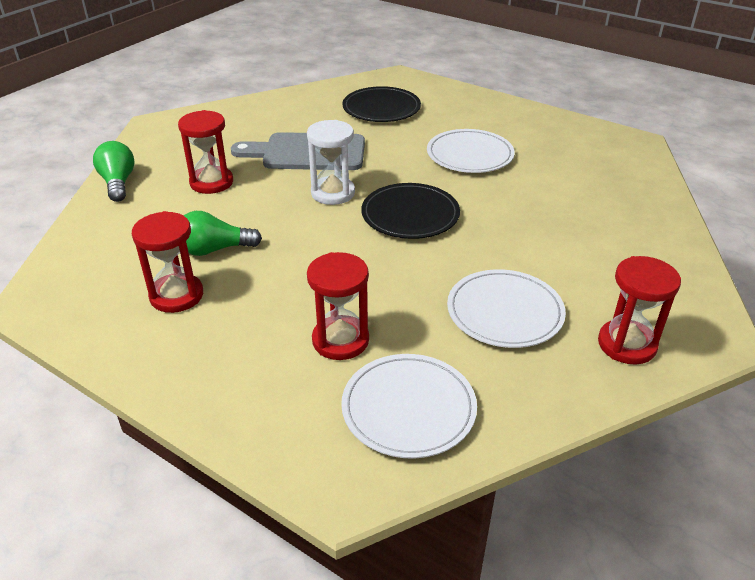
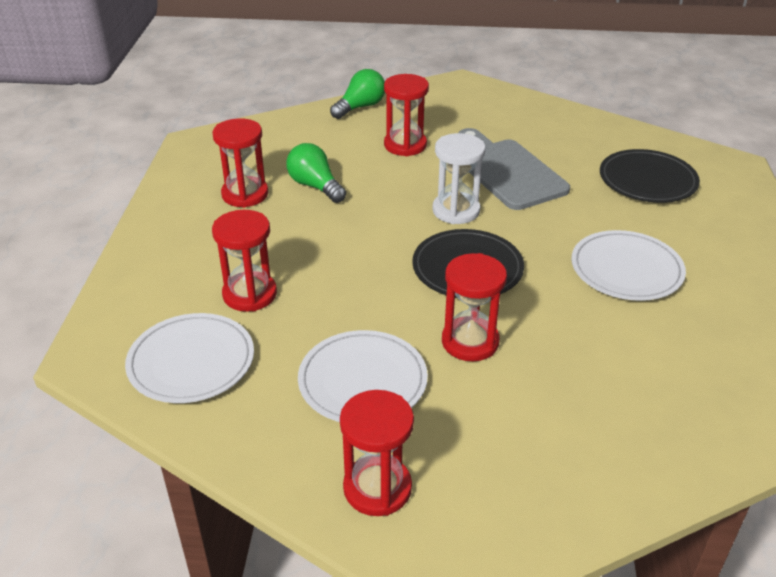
camera: 60 degrees right, 0 degrees up
none -> red hourglass [442,253,507,361]

